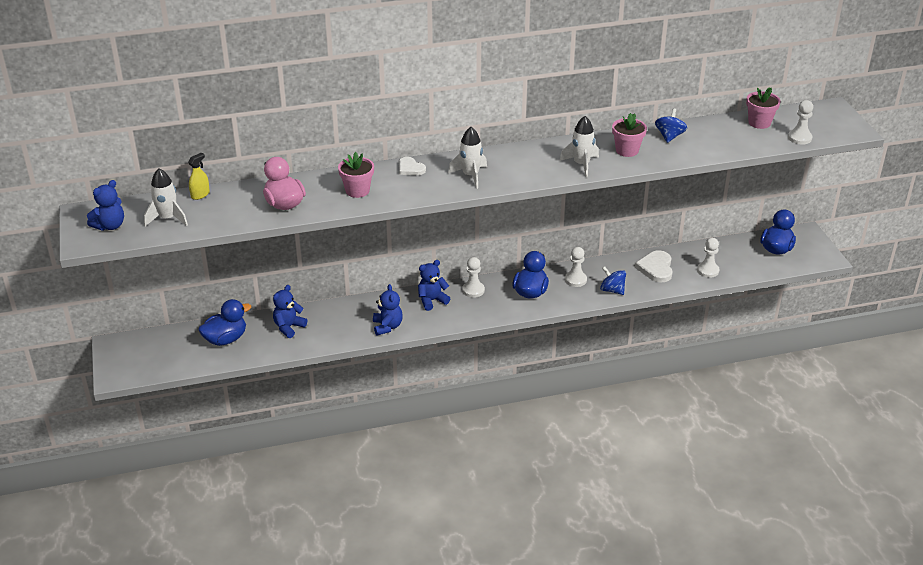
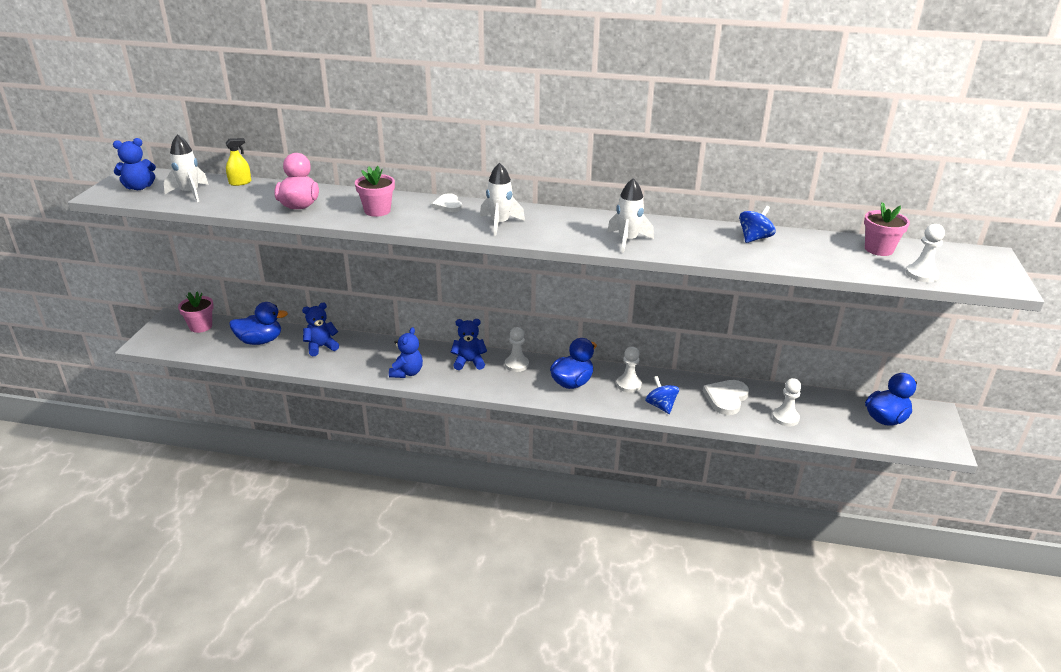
camera: 25 degrees right, 5 degrees down
pink flower pot [612,113,647,157] -> pink flower pot moved to [178,291,214,333]

